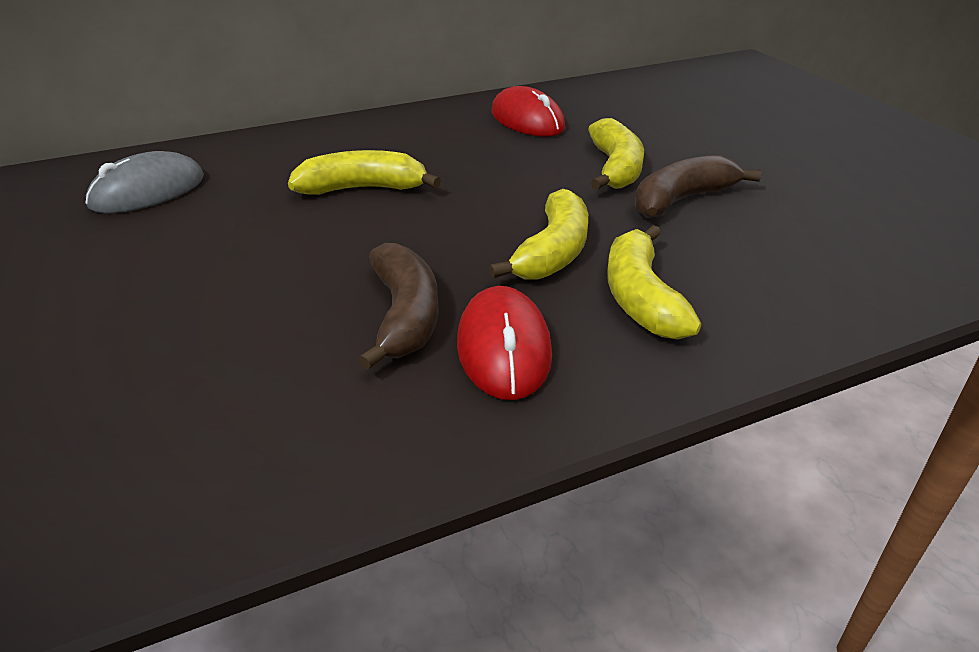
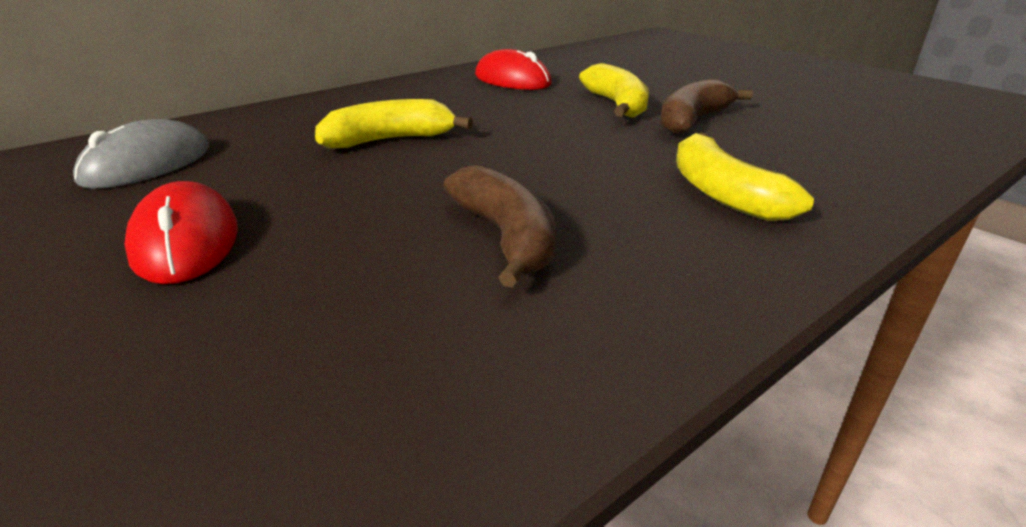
camera: 15 degrees left, 5 degrees down
red mouse [457,286,552,400] -> red mouse moved to [124,181,238,284]
yellow banana [489,189,588,280] -> none

